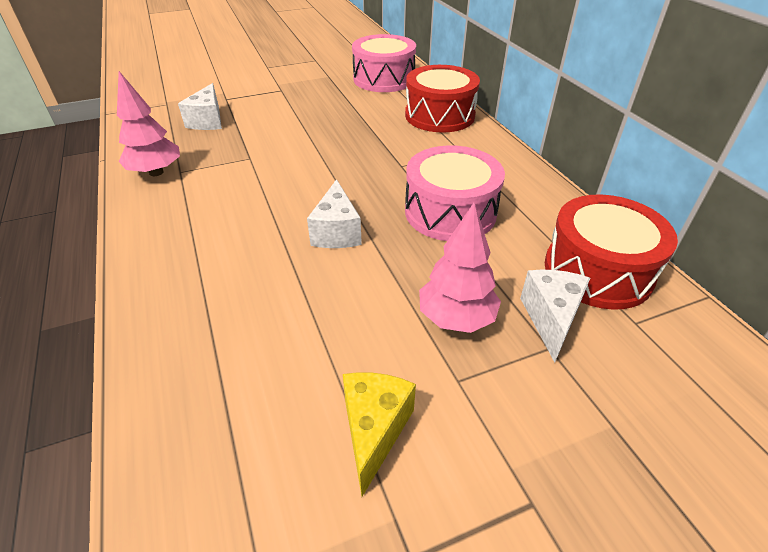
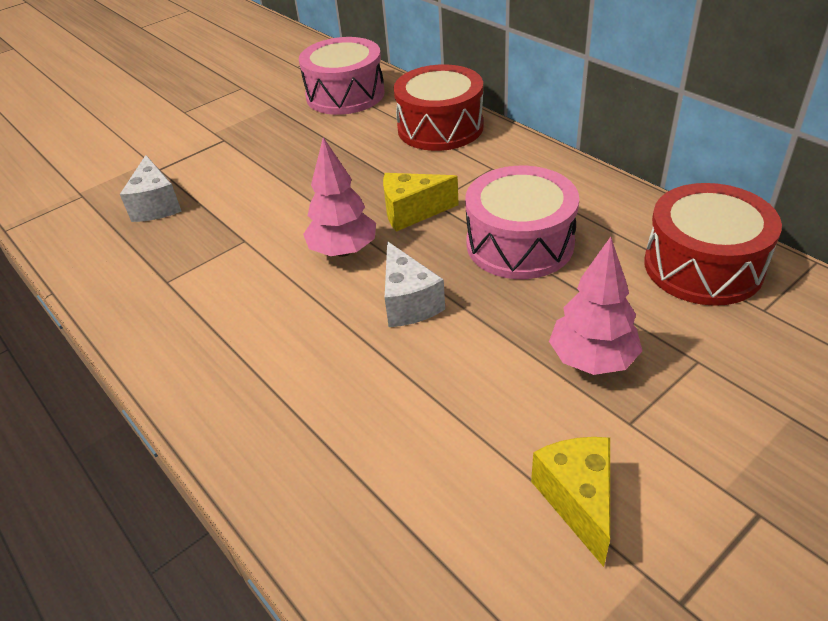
camera: 15 degrees left, 0 degrees up
pink tree [117,71,180,176] -> pink tree moved to [303,137,376,257]
white cheese [520,270,590,363] -> none
none -> yellow cheese [383,173,459,232]

